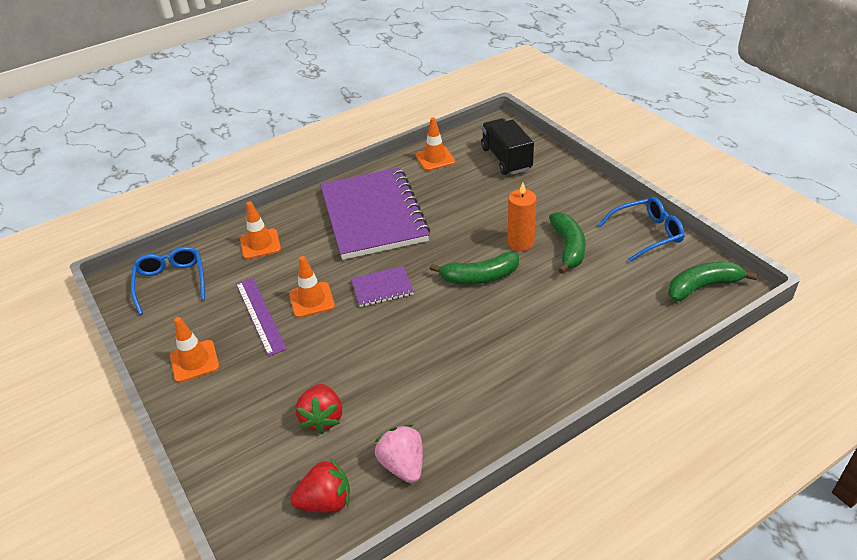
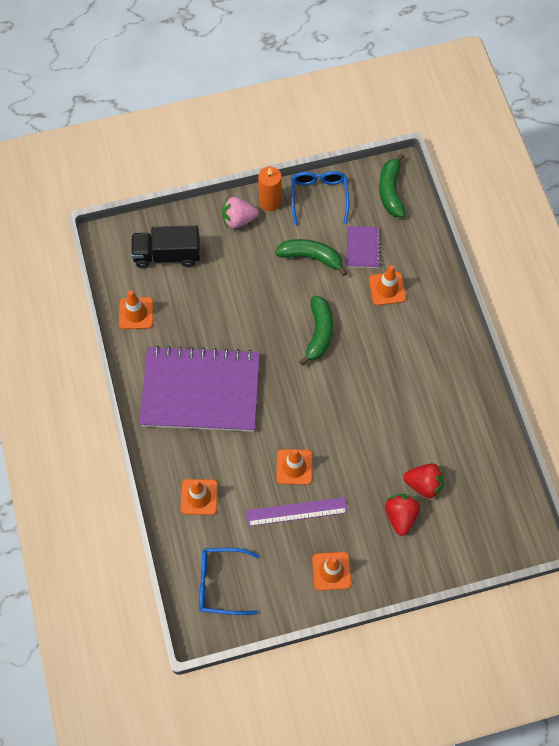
camera: 75 degrees left, 25 degrees up
red strawberry [291,458,350,513] -> red strawberry moved to [385,494,420,536]
purple notebook [351,266,414,307] -> purple notebook moved to [347,226,381,268]
pink strawberry [375,424,423,483] -> pink strawberry moved to [222,197,259,229]
orange candle [508,183,536,251] -> orange candle moved to [258,166,282,211]
none -> orange traffic cone [369,265,406,305]

